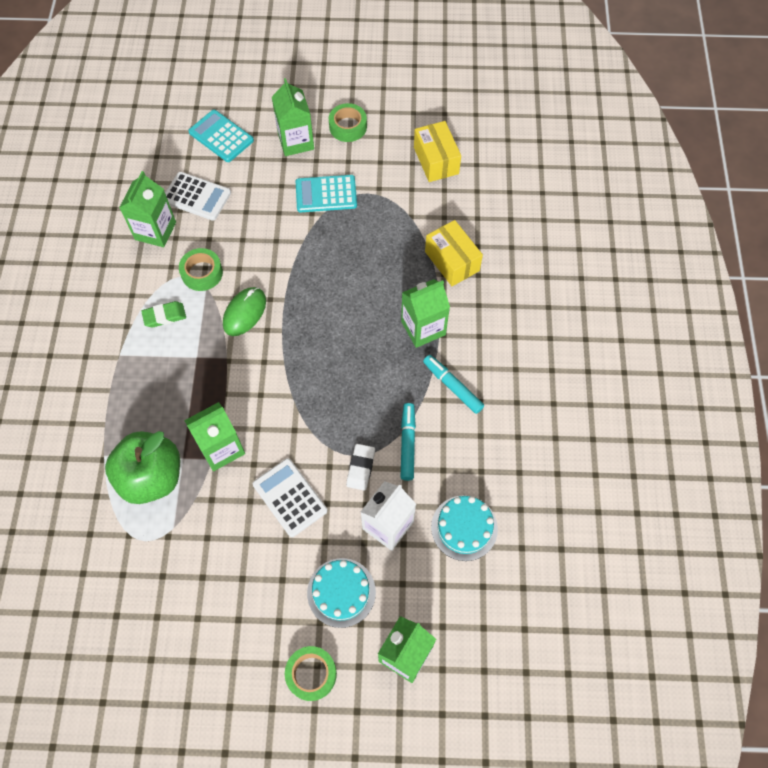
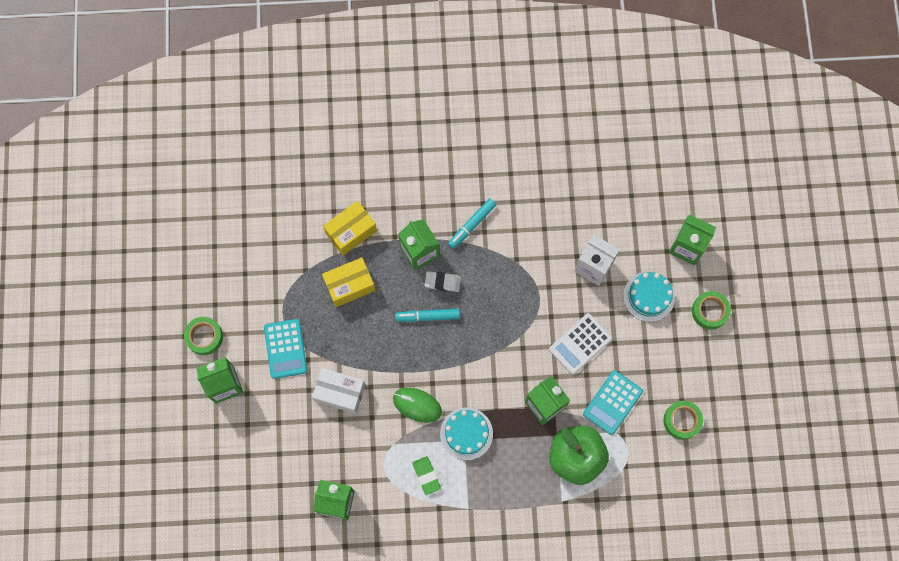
camera: 95 degrees left, 10 degrees up
white calculator [165,172,231,221] -> none
green tape [179,248,223,291] -> green tape moved to [664,401,703,440]
turquoise calculator [188,110,254,162] -> turquoise calculator moved to [583,370,643,435]
white eraser [346,444,375,491] -> white eraser moved to [425,271,461,292]
turquoise marker [401,403,416,481] -> turquoise marker moved to [395,309,460,322]
yellow box [414,121,461,182] -> yellow box moved to [322,257,375,307]
turquoise cake [431,496,498,561] -> turquoise cake moved to [440,407,493,460]
none -> white box [312,368,365,414]

